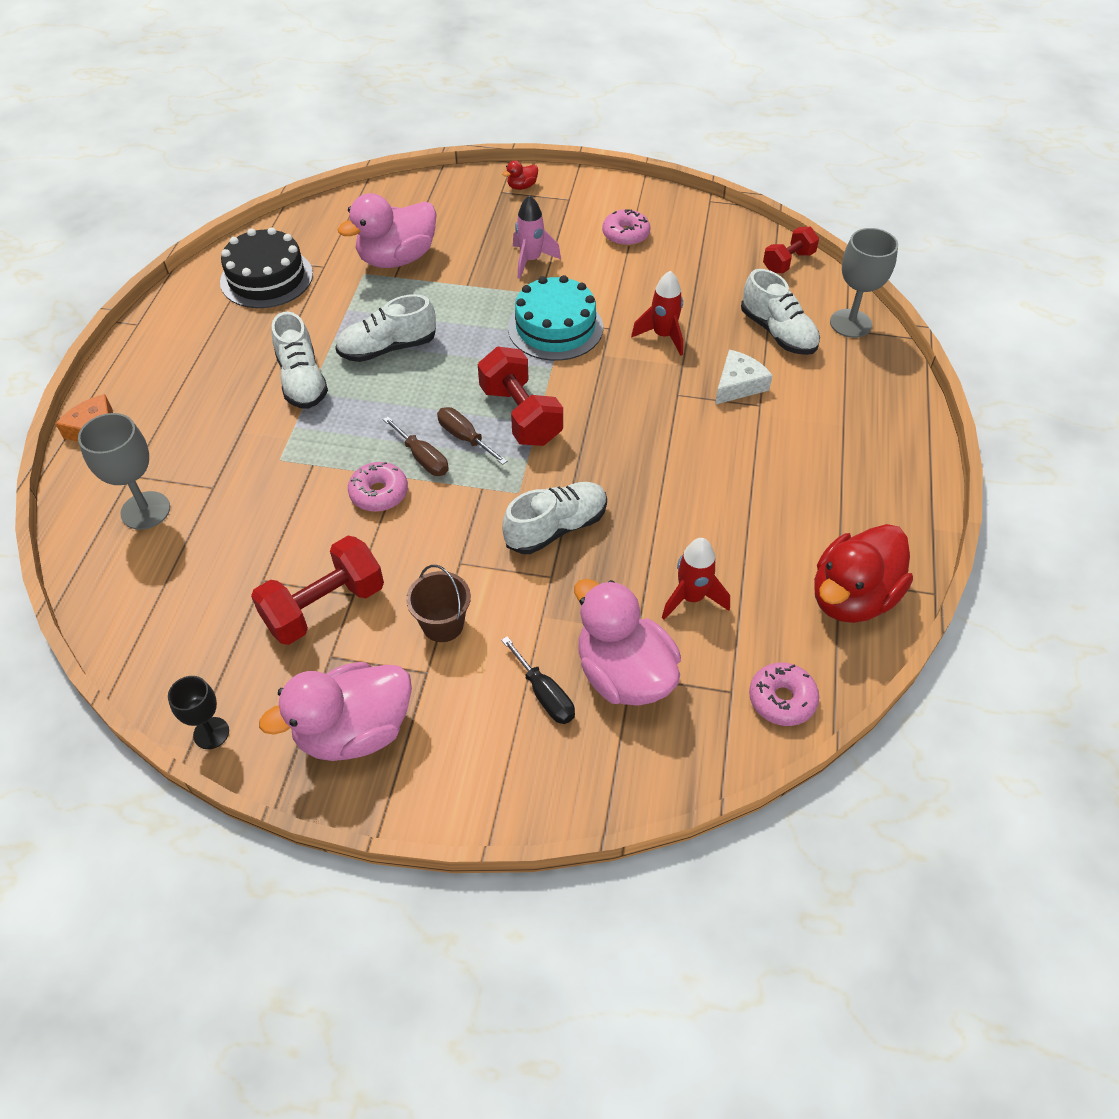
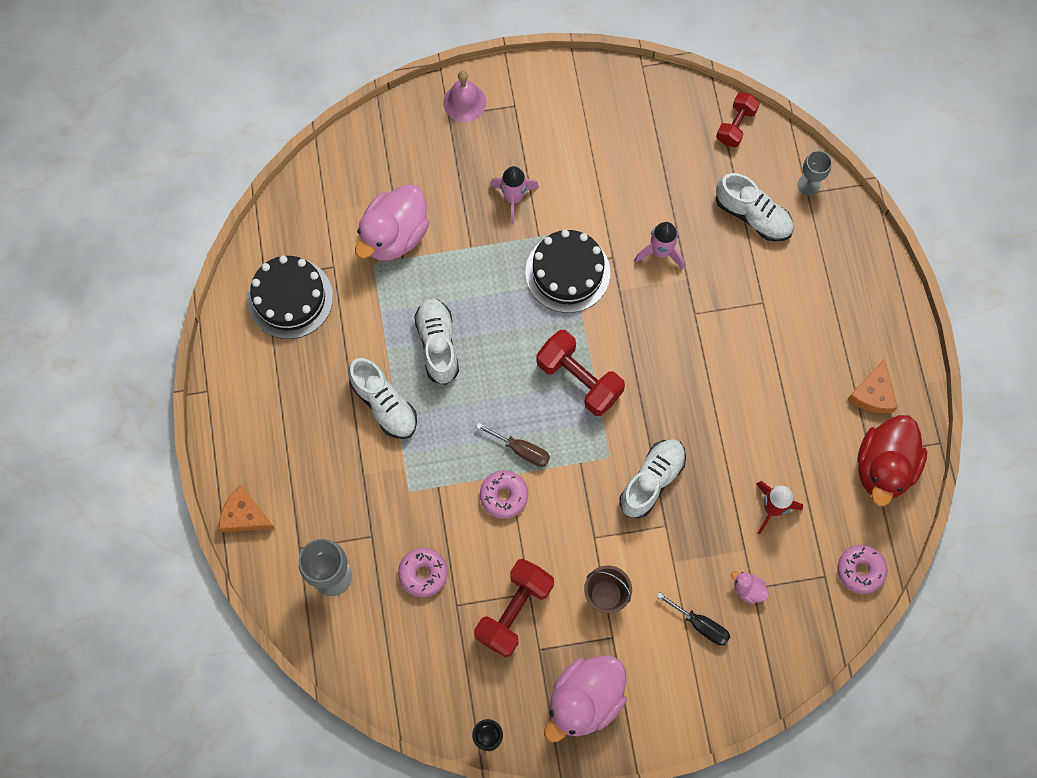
camera: 20 degrees left, 20 degrees up
white shoe [335,294,436,362] -> white shoe turned 120 degrees clockwise [414,298,459,385]
brown screwdriver [437,407,507,465] -> none
red duck [502,160,538,190] -> pink bell [443,71,486,122]
turquoise cake [508,275,603,361] -> black cake [525,230,610,313]
pink duck [574,579,681,706] -> pink duck [731,571,769,604], size x0.42
pink donut [602,209,651,246] -> pink donut moved to [398,548,448,597]
red rocket [631,271,683,356] -> pink rocket [634,222,684,270]
white cheese [715,350,773,405] -> none
grey goblet [830,228,898,338] -> grey goblet [798,151,832,196], size x0.63
none -> orange cheese [847,359,898,413]

